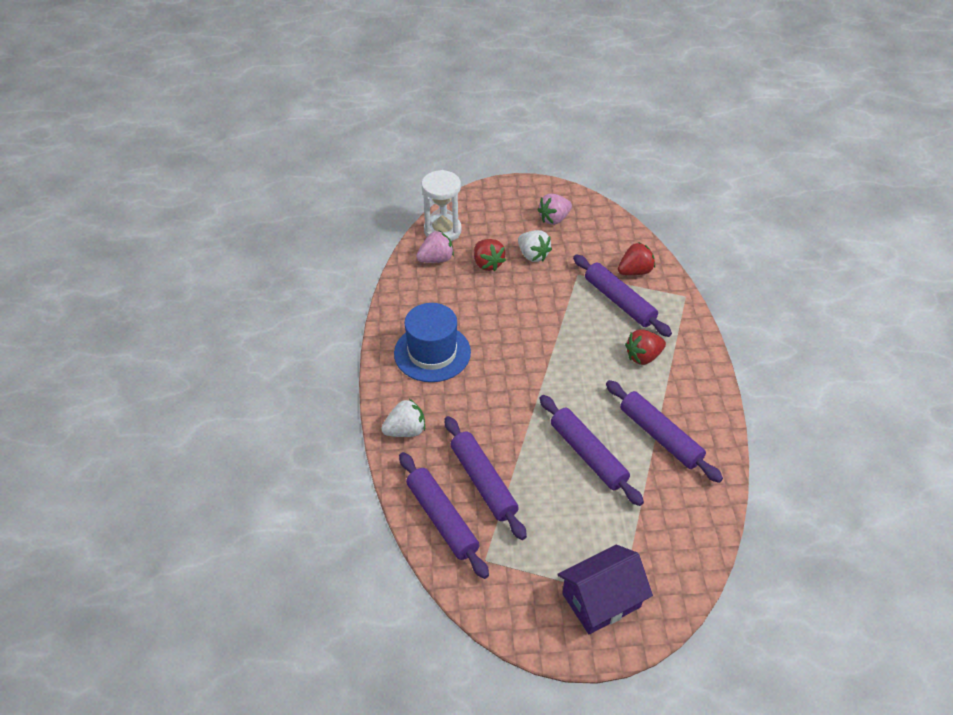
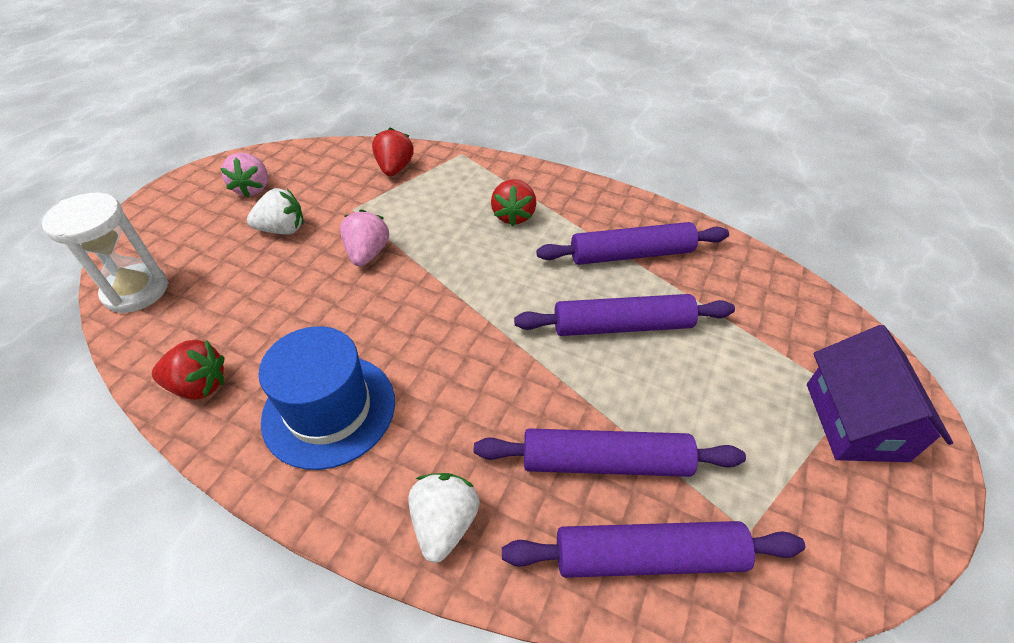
camera: 60 degrees left, 0 degrees up
pink strawberry [416,230,454,263] -> pink strawberry moved to [340,210,389,266]
red strawberry [474,239,506,271] -> red strawberry moved to [152,340,224,400]
purple rolling pin [573,255,672,337] -> none

